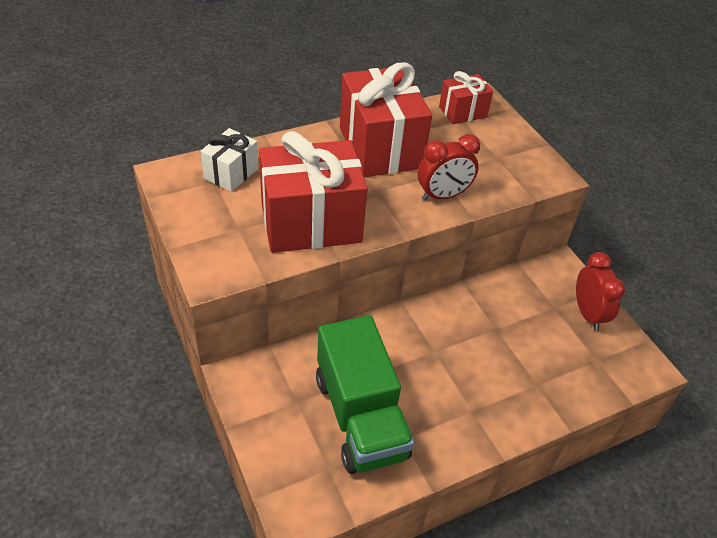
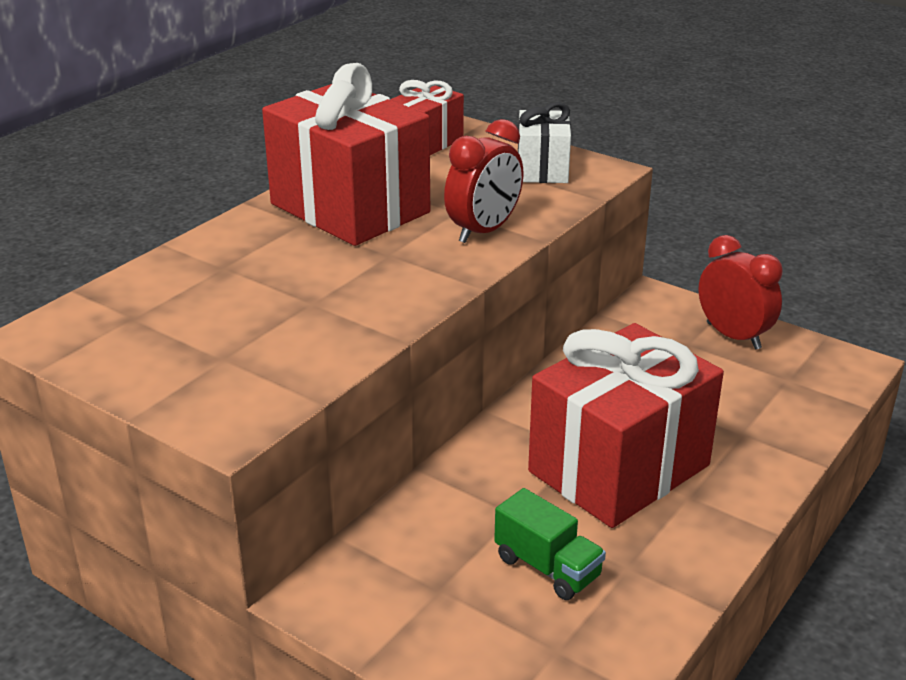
camera: 25 degrees left, 15 degrees down
white gift [201,128,259,192] -> white gift moved to [518,102,571,183]
red gift [259,131,368,253] -> red gift moved to [528,323,724,528]
green truck [316,315,414,474] -> green truck [494,488,606,600], size x0.47

